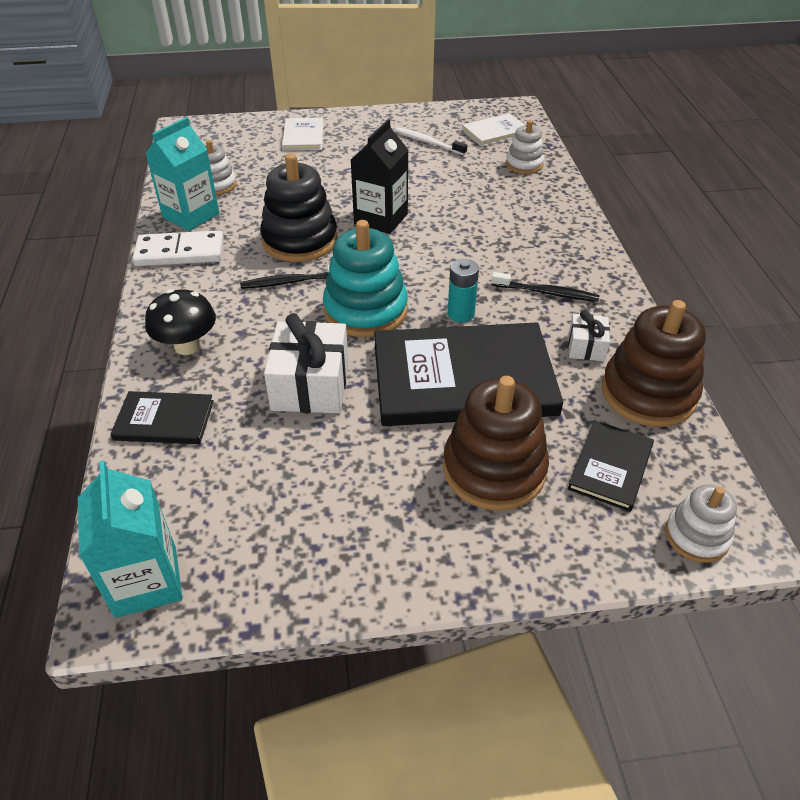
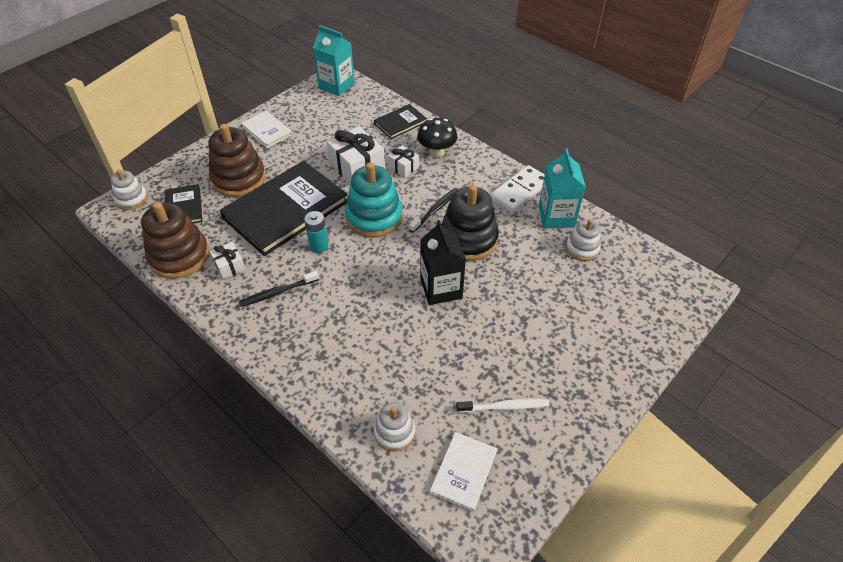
camera: 140 degrees right, 5 degrees up
white book [282,118,323,151] -> white book moved to [241,111,292,148]
none -> white gift [388,145,419,177]

